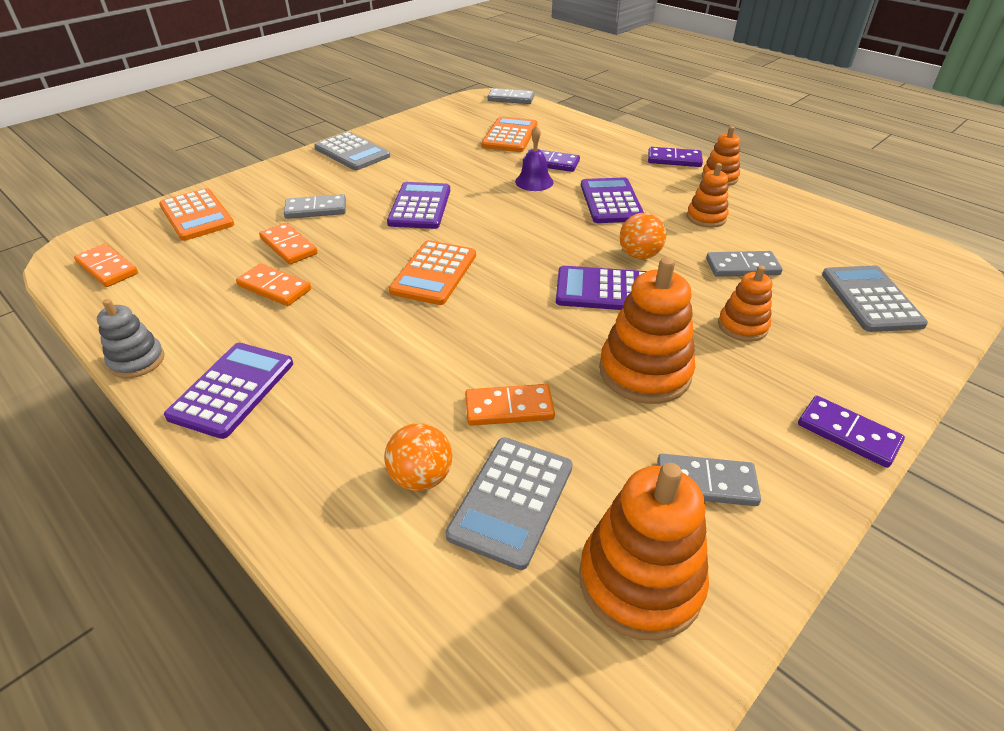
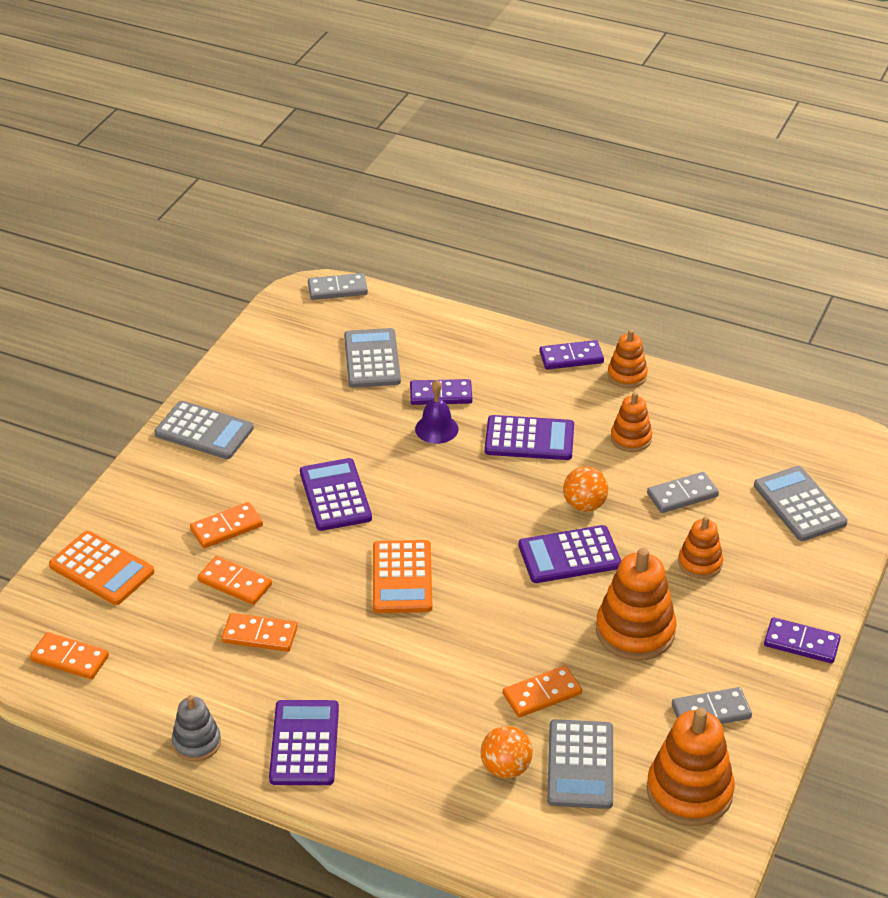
camera: 20 degrees left, 0 degrees up
grey domino [284,194,346,219] -> orange domino [190,502,263,548]
orange calculator [482,116,537,152] -> grey calculator [344,328,401,388]
purple calculator [581,177,644,223] -> purple calculator turned 120 degrees clockwise [485,415,574,460]

